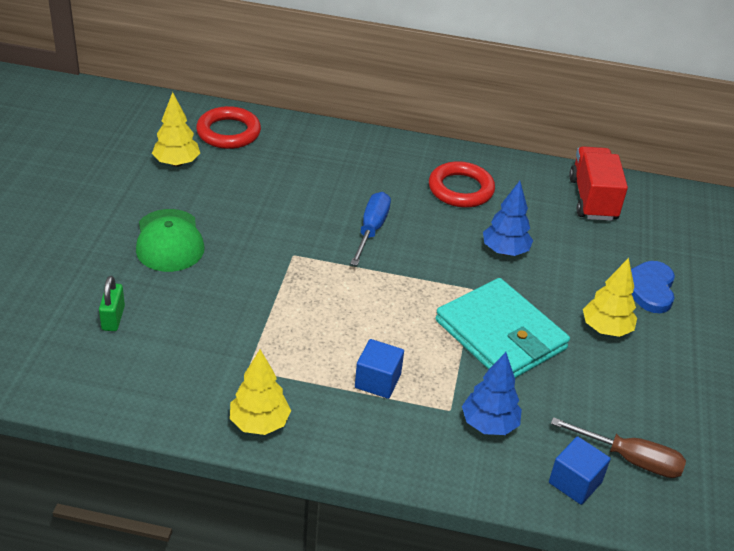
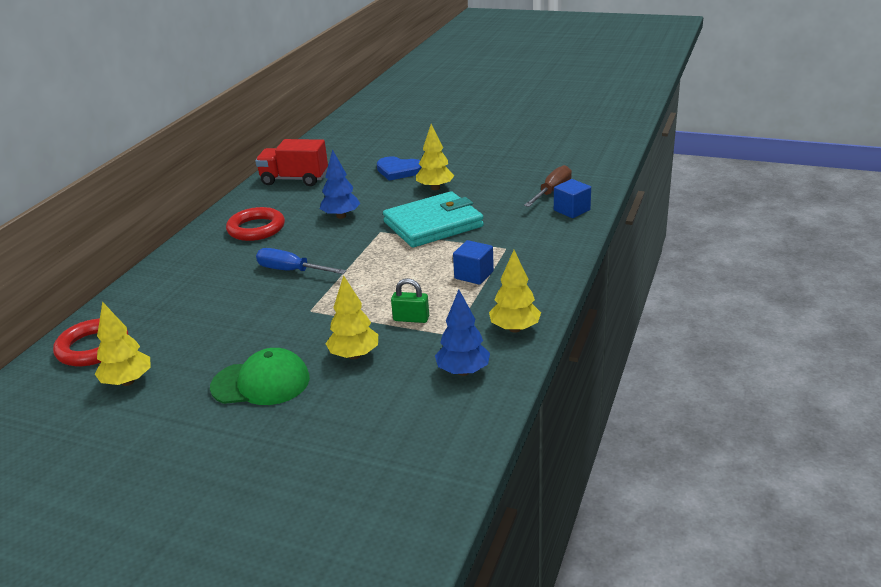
camera: 75 degrees left, 10 degrees down
green padlock [99,276,125,331] -> green padlock moved to [391,278,429,323]
blue tree [462,352,522,435] -> blue tree moved to [435,290,490,376]
none -> yellow tree [325,275,378,359]

